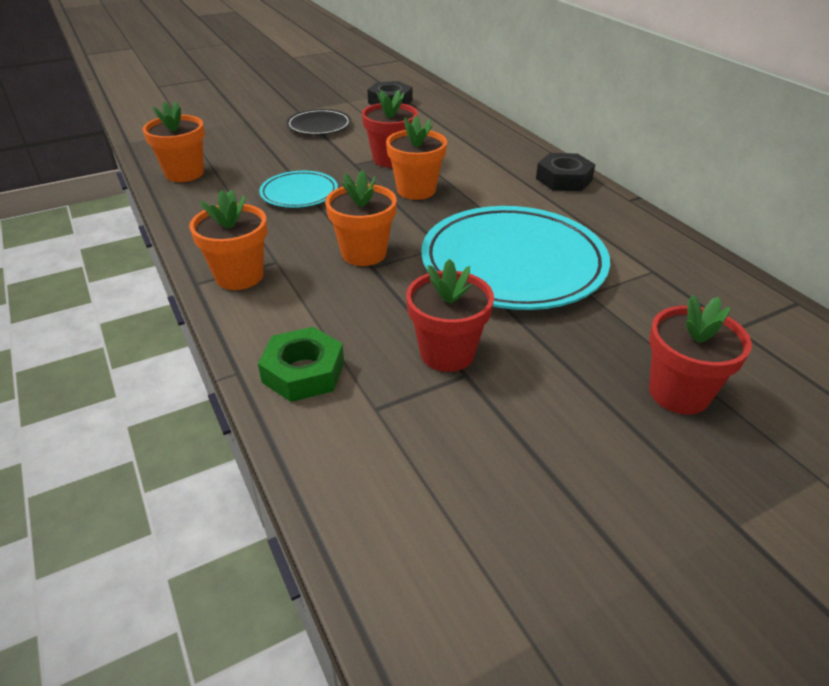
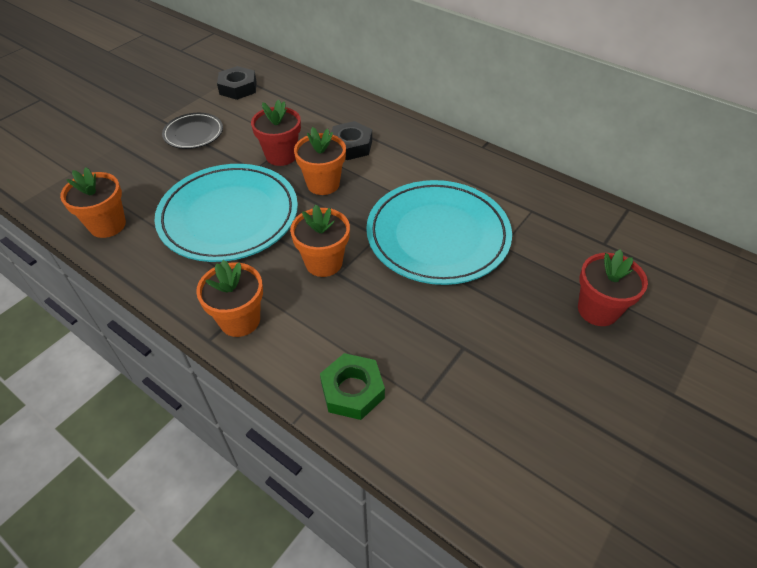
camera: 25 degrees left, 10 degrees up
turquoise plate [259,171,338,208] -> turquoise plate [154,164,298,262], size x2.03
red flower pot [406,259,494,372] -> none
black nut [536,153,595,191] -> black nut moved to [331,121,372,160]

